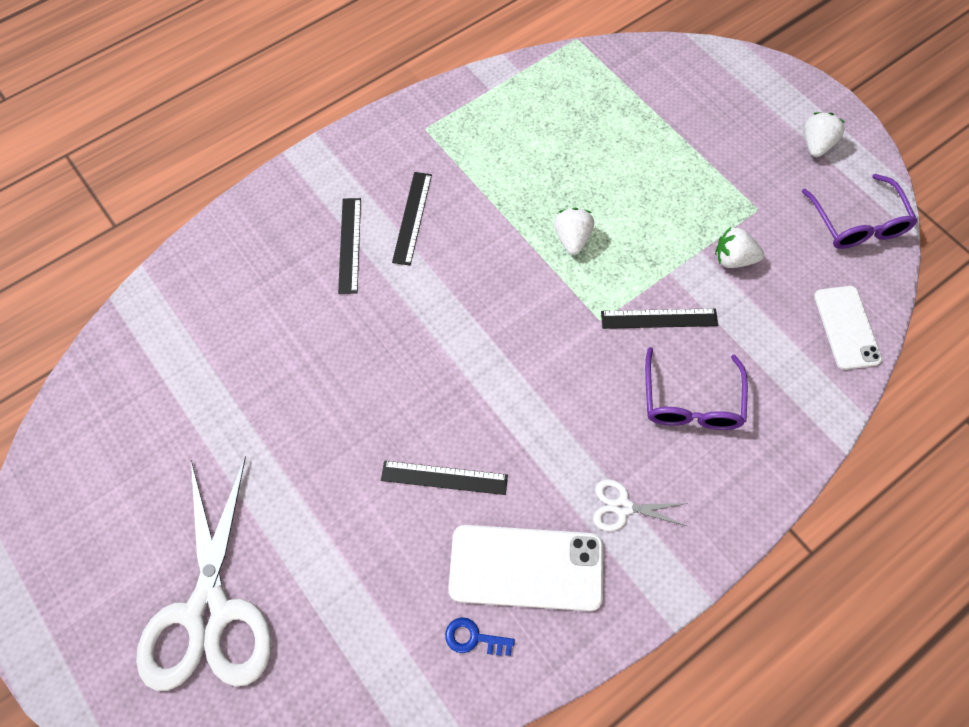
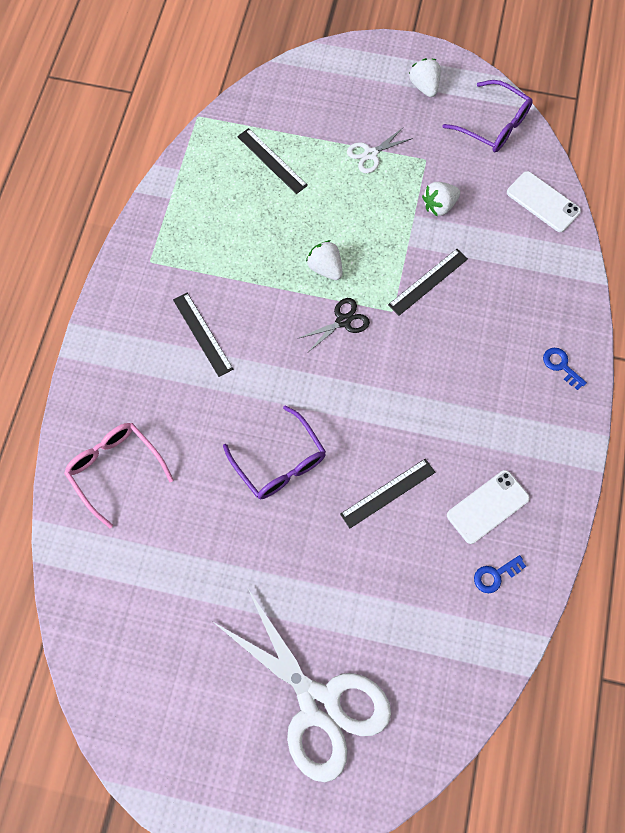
camera: 40 degrees left, 5 degrees up
black ruler [338,198,361,294] -> black ruler moved to [237,128,308,194]
white phone [448,525,604,611] -> white phone [447,470,530,544], size x0.66
white scissors [593,479,688,531] -> white scissors moved to [347,127,413,173]
purple glasses [645,347,748,430] -> purple glasses moved to [223,406,326,499]
none -> pink glasses [64,423,174,528]
none -> black scissors [297,298,370,353]
none -> blue key [543,348,587,390]

